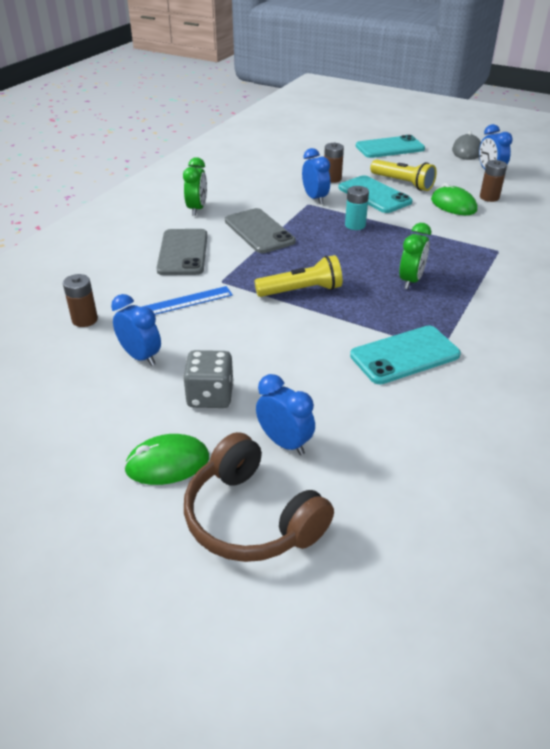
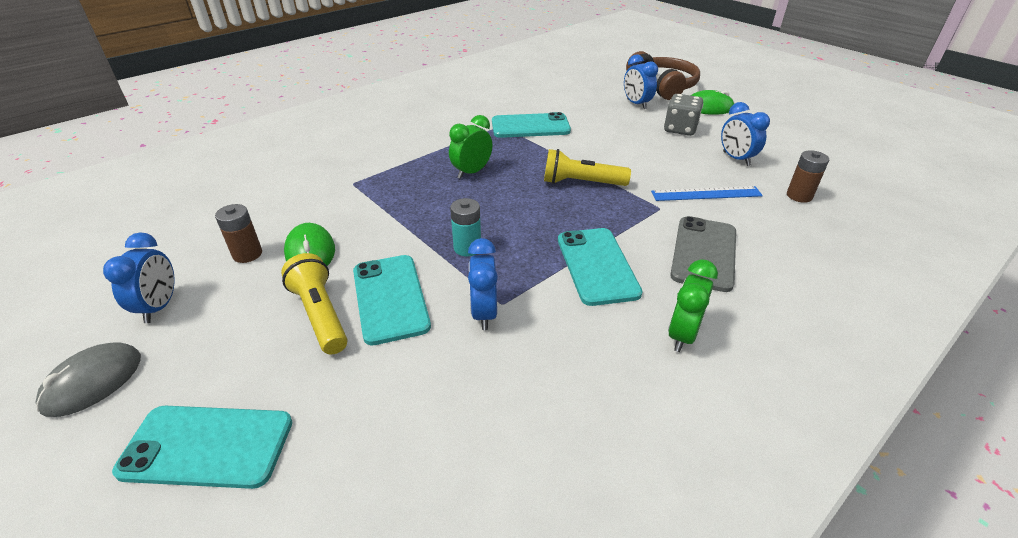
camera: 160 degrees left, 0 degrees up
grey phone [225,208,296,253] -> turquoise phone [558,228,643,306]
brown battery [324,143,344,183] -> none

